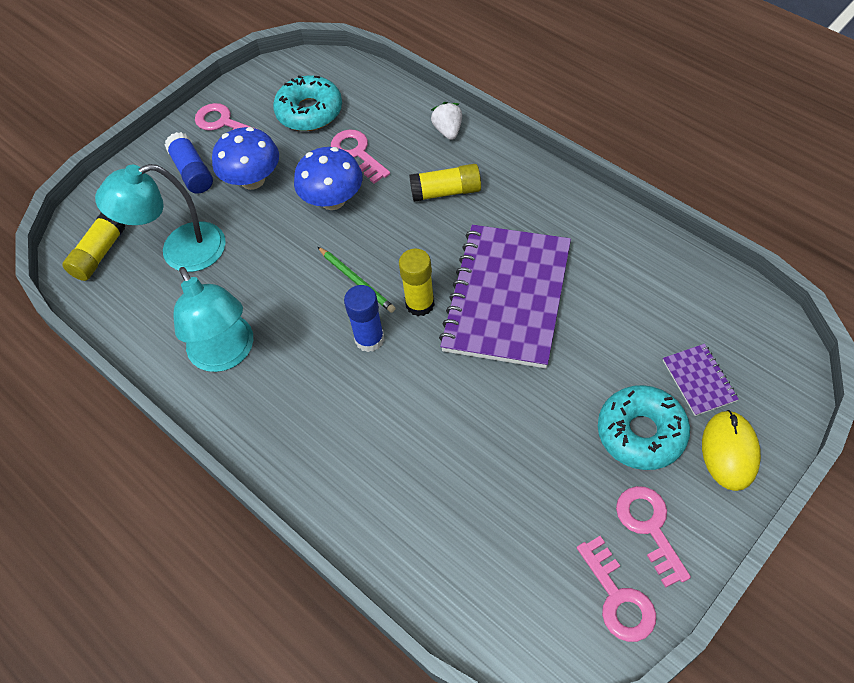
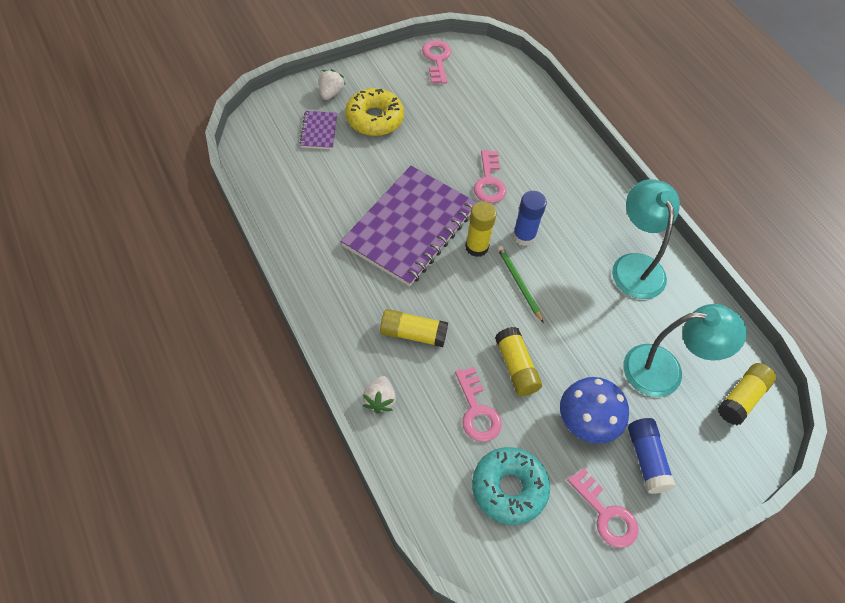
camera: 170 degrees left, 0 degrees up
blue mushroom [294,147,363,210] -> yellow glue stick [495,327,542,396]
turquoise donut [598,385,690,470] -> yellow donut [345,88,404,136]
pink key [616,486,691,588] -> pink key moved to [474,150,506,203]
yellow mouse [702,410,761,491] -> white strawberry [319,69,346,100]

